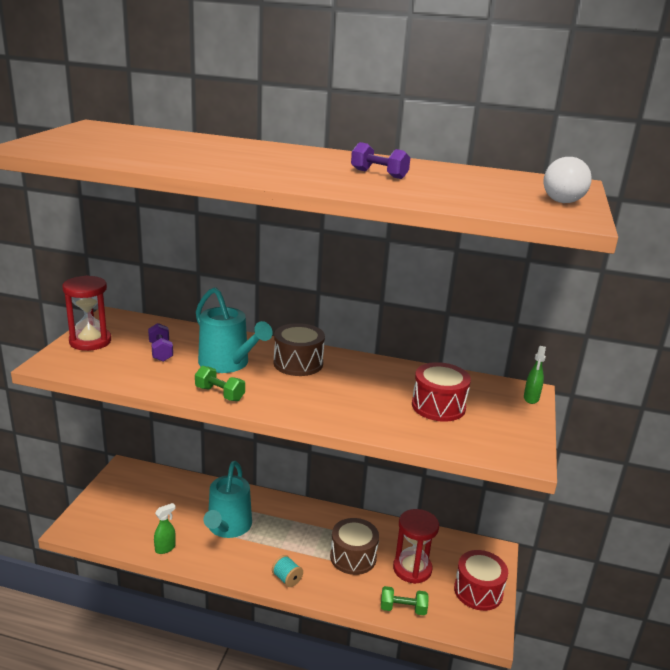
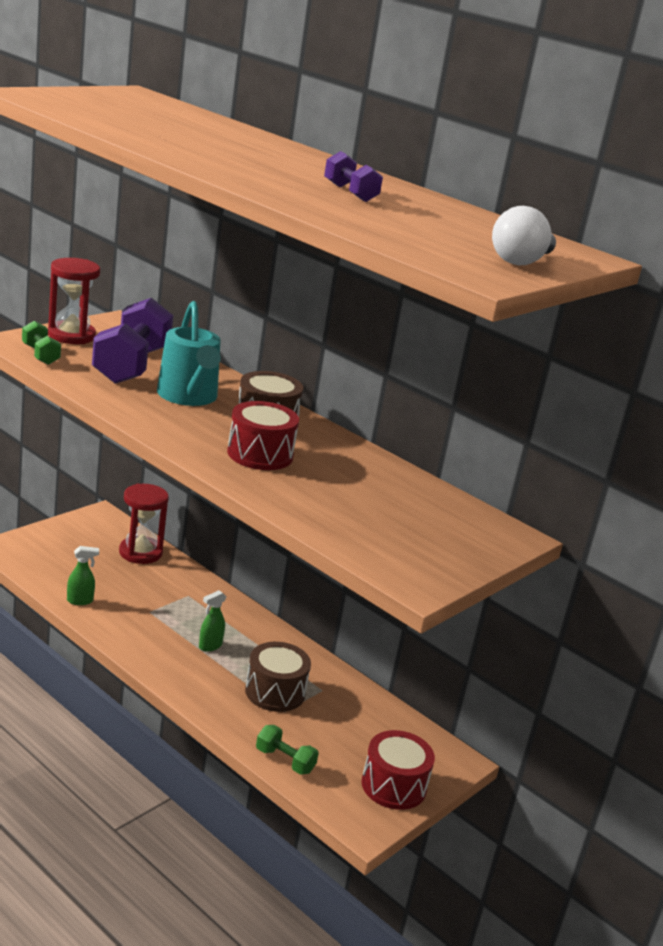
camera: 25 degrees right, 0 degrees up
purple dumbbell [148,323,173,362] -> purple dumbbell [92,298,173,384], size x2.08
green dumbbell [195,366,245,401] -> green dumbbell moved to [22,321,61,365]
turquoise watering can [204,461,252,538] -> none
turquoise spool [272,555,303,587] -> none
red hourglass [393,509,439,584] -> red hourglass moved to [119,484,169,564]
red drum [412,362,471,422] -> red drum moved to [227,401,299,470]
green spray bottle [524,346,546,404] -> green spray bottle moved to [199,590,227,651]

